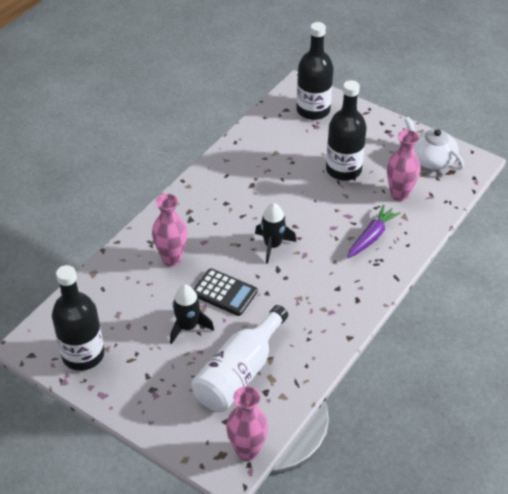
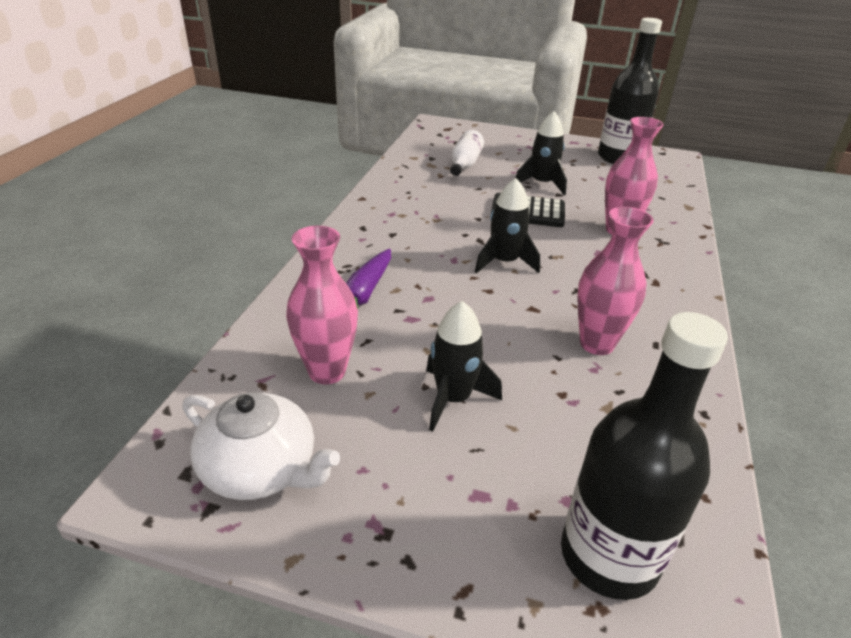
camera: 160 degrees right, 10 degrees down
white bottle [191,305,288,411] -> white bottle [450,130,484,176], size x0.56
pink vase [226,386,268,461] -> pink vase moved to [577,207,654,355]
black bottle [326,80,367,181] -> black rocket [426,301,502,432]

